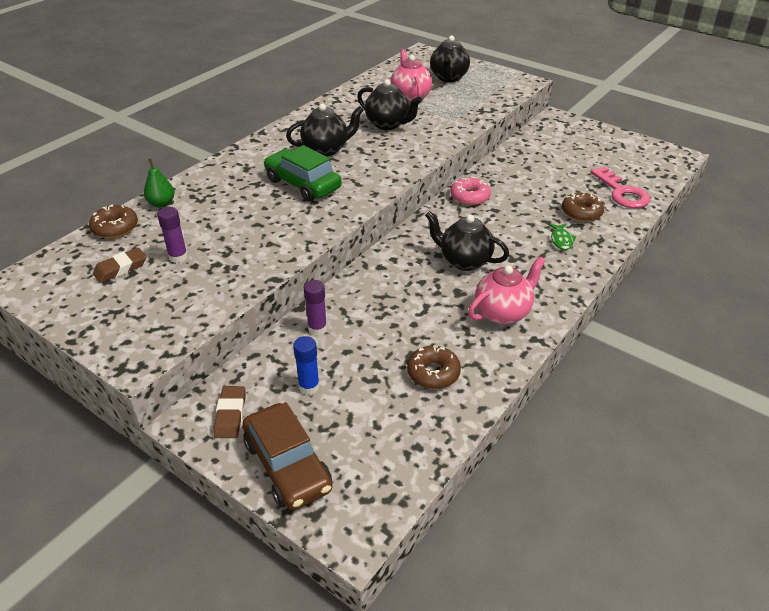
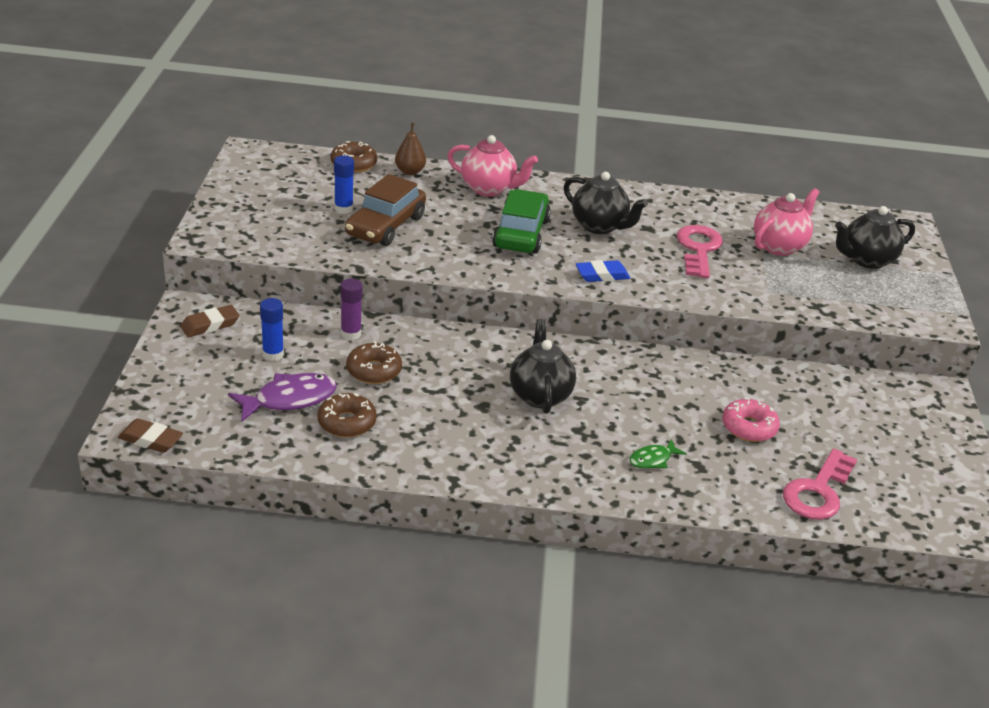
camera: 55 degrees right, 5 degrees down
brown eraser [93,247,146,283] -> brown eraser moved to [118,418,183,453]
green pear [144,159,175,208] -> brown pear [395,123,426,175]
purple glue stick [157,207,188,263] -> blue glue stick [334,155,354,214]
brown car [243,402,332,510] -> brown car moved to [345,174,426,246]
black teapot [357,79,422,130] -> pink key [677,225,723,278]
pink donut [450,177,491,205] -> pink donut moved to [722,398,780,442]
pink teapot [468,256,546,325] -> pink teapot moved to [447,135,538,196]
brown donut [562,192,604,222] -> brown donut moved to [346,341,402,384]
none -> purple fish [228,373,337,422]
none -> blue eraser [576,260,630,282]

